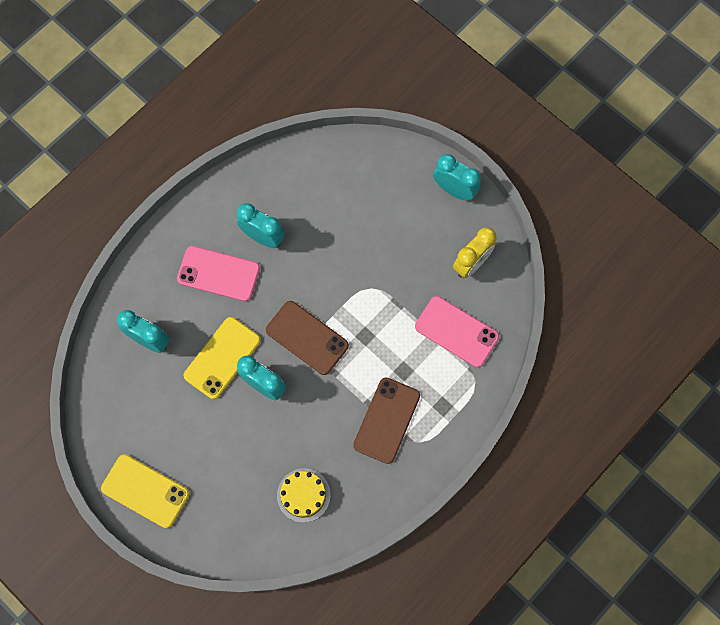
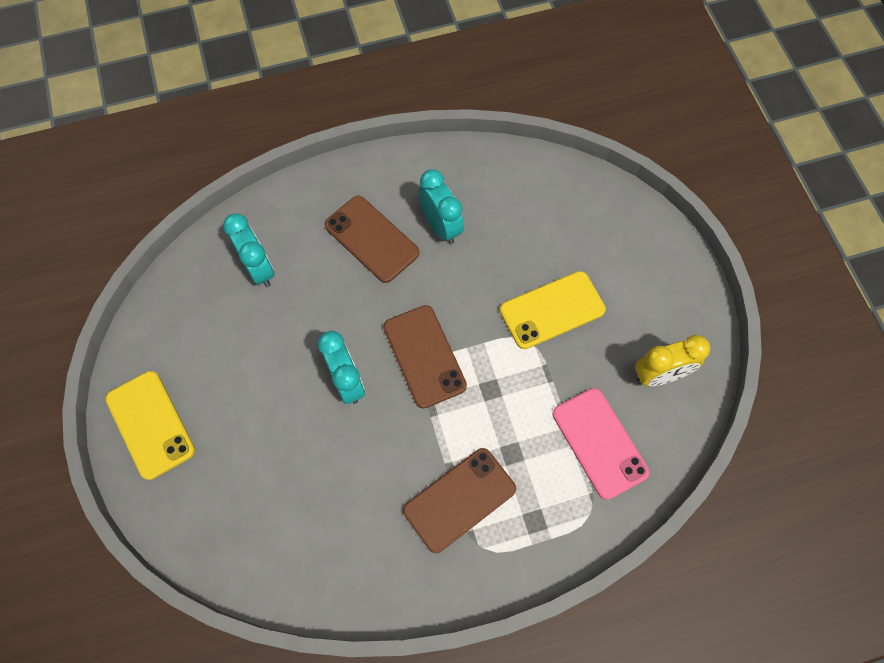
camera: 30 degrees right, 5 degrees down
pink phone [177,246,260,301] -> brown phone [324,196,419,283]
yellow phone [184,317,261,399] -> yellow phone moved to [500,271,606,349]
yellow cake [277,468,331,523] -> none
turquoise clock [433,154,481,201] -> none

